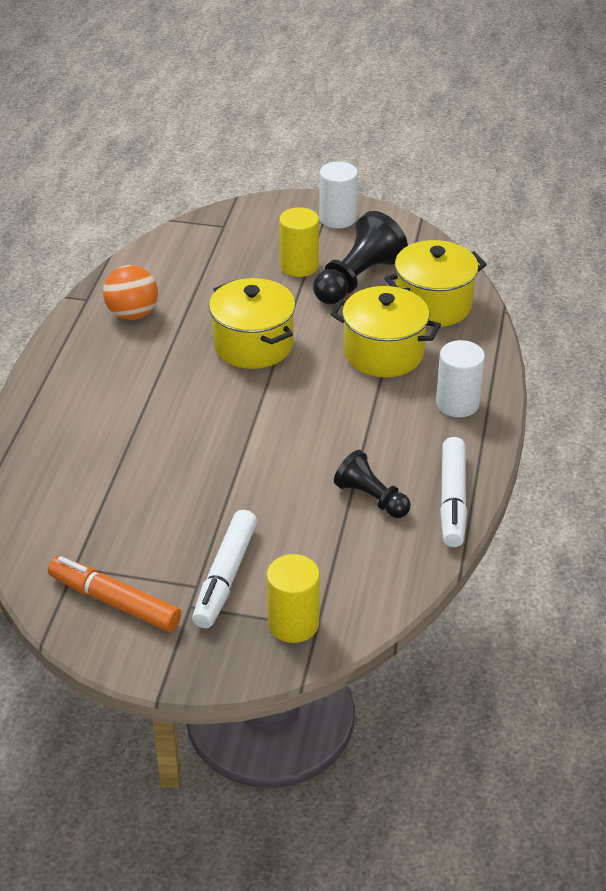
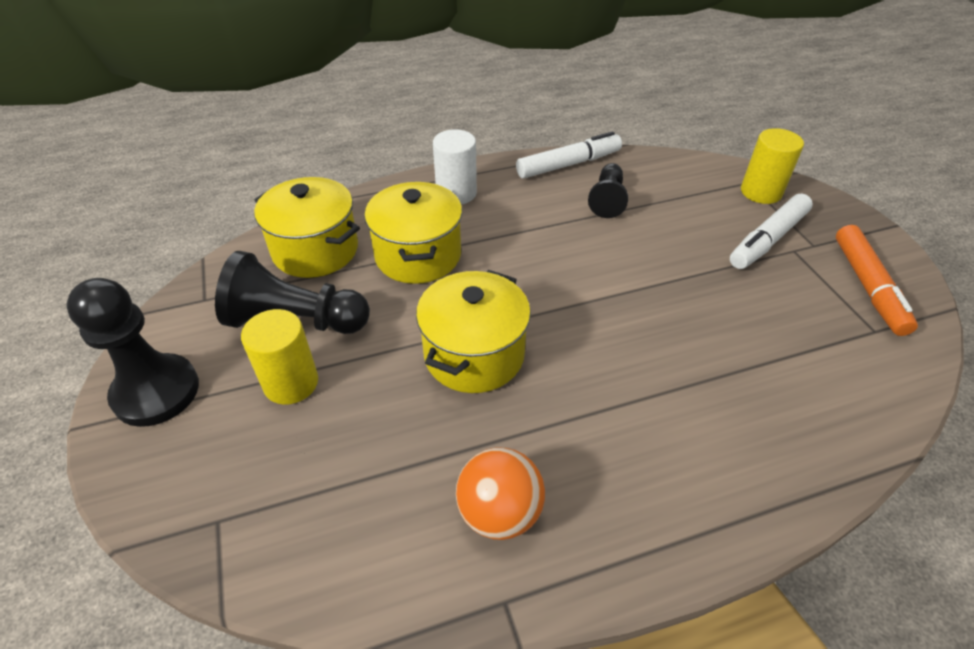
camera: 120 degrees left, 5 degrees up
white marker [192,510,257,628] -> white marker turned 150 degrees clockwise [730,194,813,269]
white cylinder [319,161,358,229] -> black pawn [66,278,199,427]

